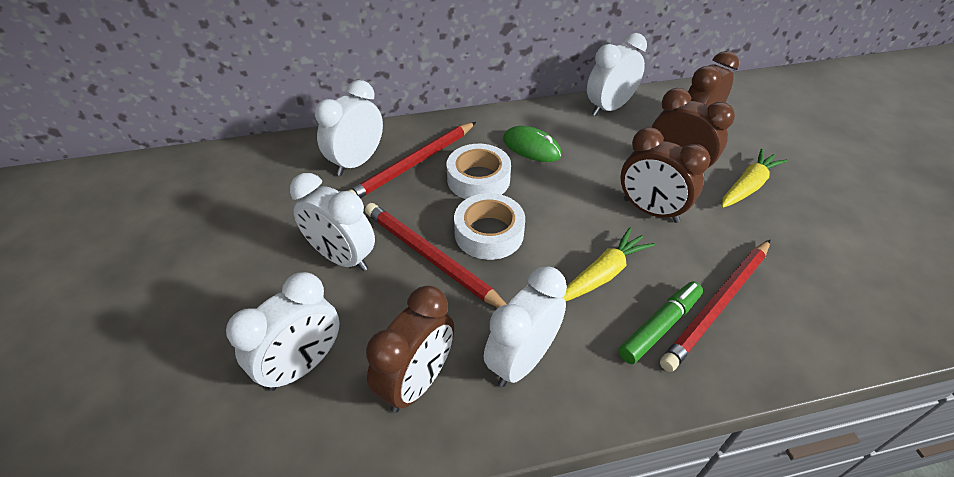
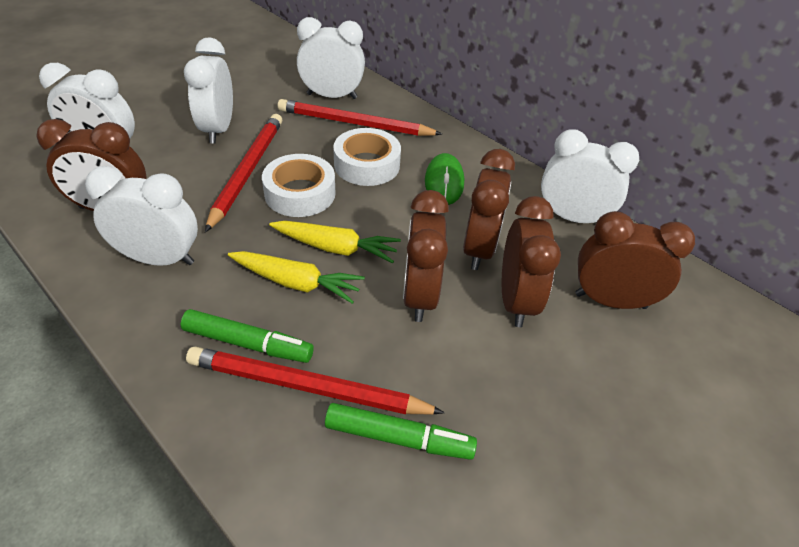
camera: 55 degrees right, 0 degrees up
yellow carrot [721,149,787,208] -> yellow carrot moved to [269,221,401,263]
none -> green marker [325,403,477,460]
none -> brown clock [463,149,515,270]

